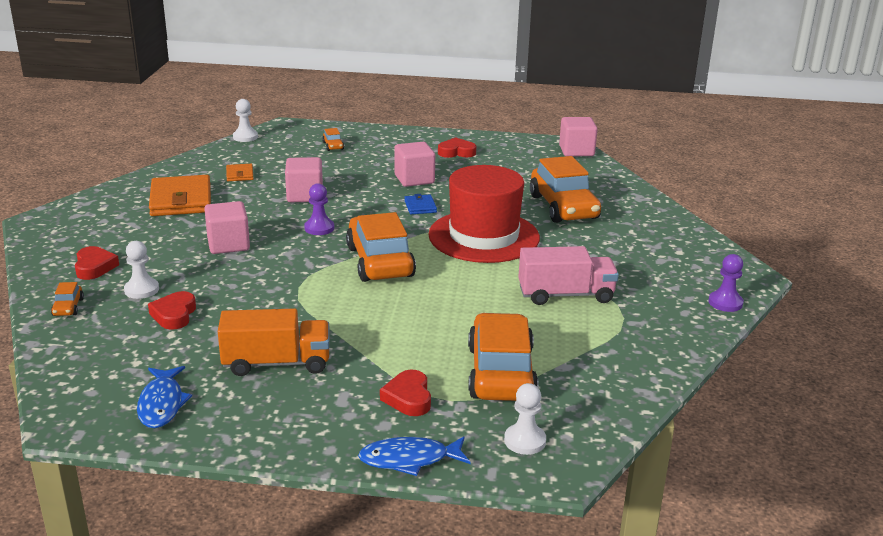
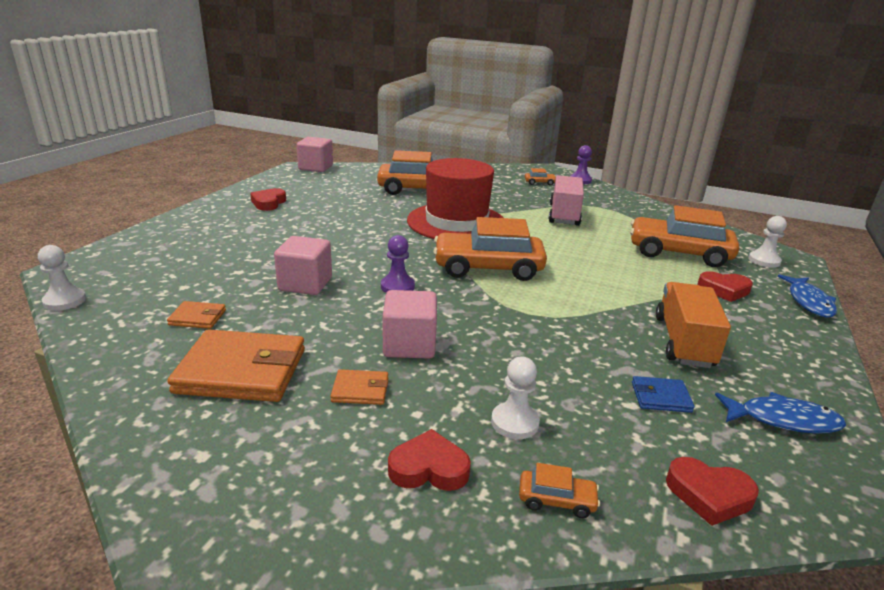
camera: 75 degrees left, 0 degrees up
red heart [148,291,196,330] -> red heart moved to [666,457,759,526]
orange car [322,128,344,151] -> orange car moved to [525,168,556,186]
pink cube [394,142,435,187] -> none
blue wallet [404,194,437,214] -> blue wallet moved to [632,376,695,413]
none -> orange wallet [331,369,388,405]

